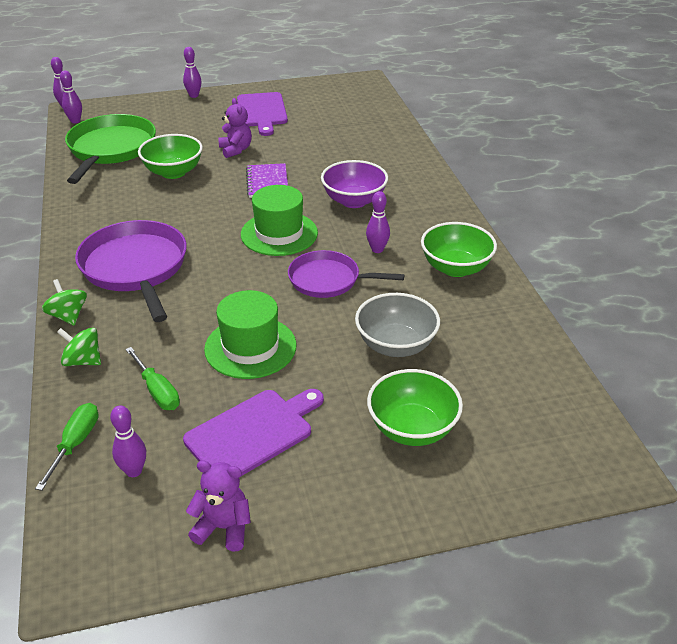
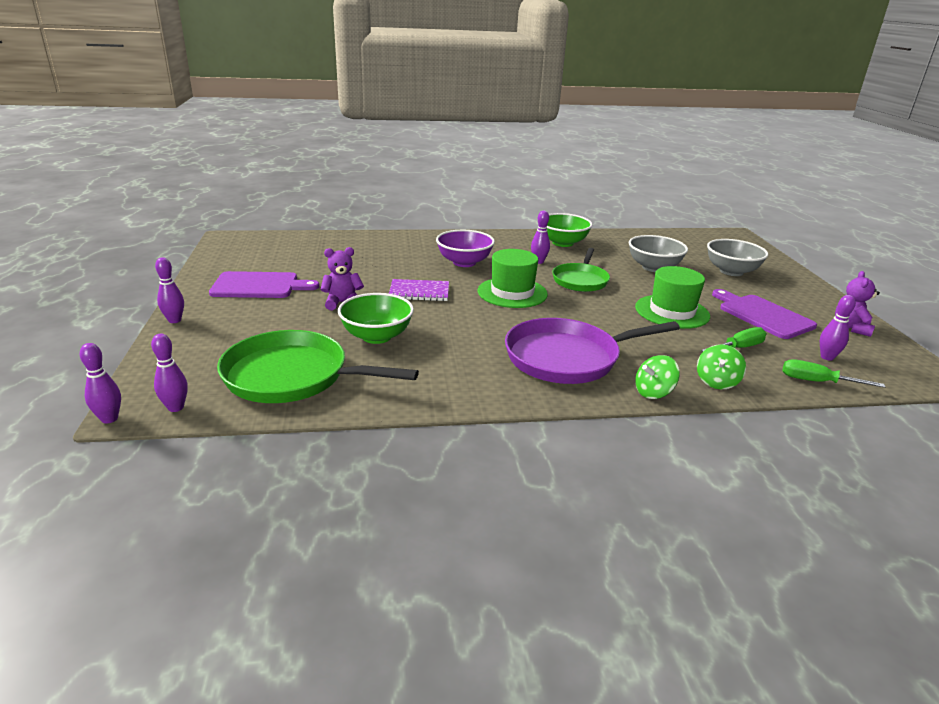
camera: 85 degrees left, 10 degrees down
purple pan [288,250,404,298] -> green pan [552,248,610,292]
green bowl [367,369,463,446] -> grey bowl [707,239,768,276]

